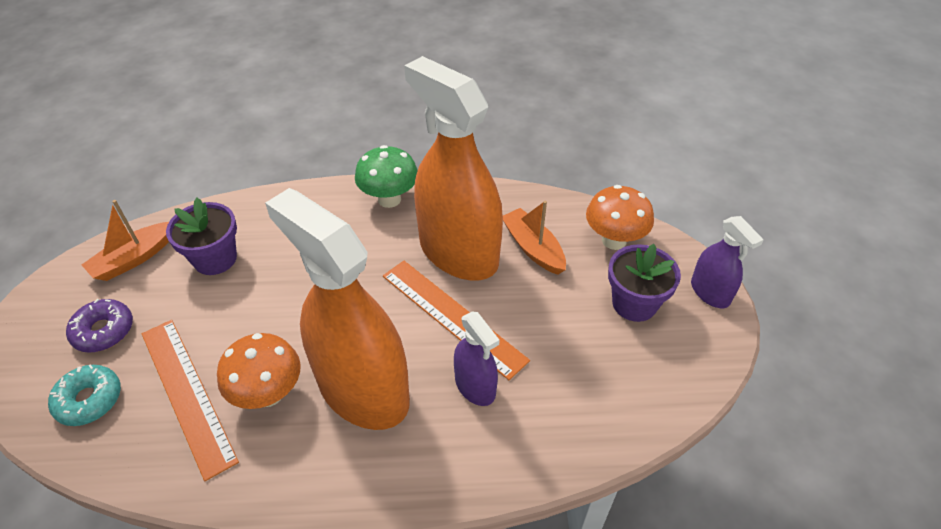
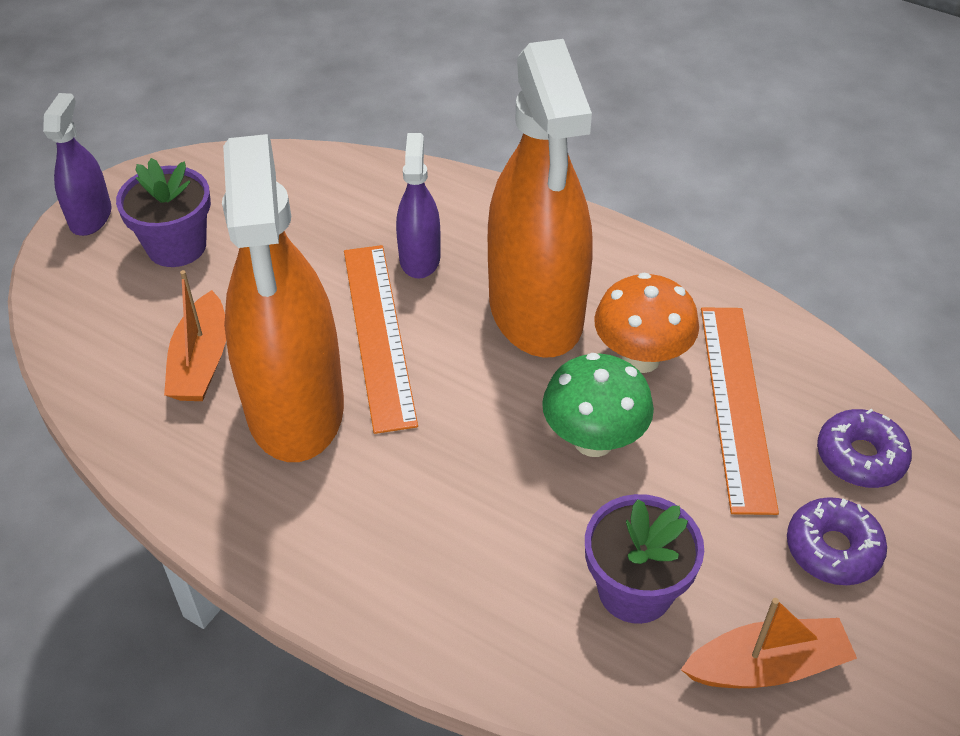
camera: 145 degrees left, 0 degrees up
turquoise donut [48,364,121,426] -> purple donut [817,409,912,488]
green mushroom [355,145,418,208] -> green mushroom moved to [542,353,654,457]
orange mushroom [586,185,654,250] -> none

